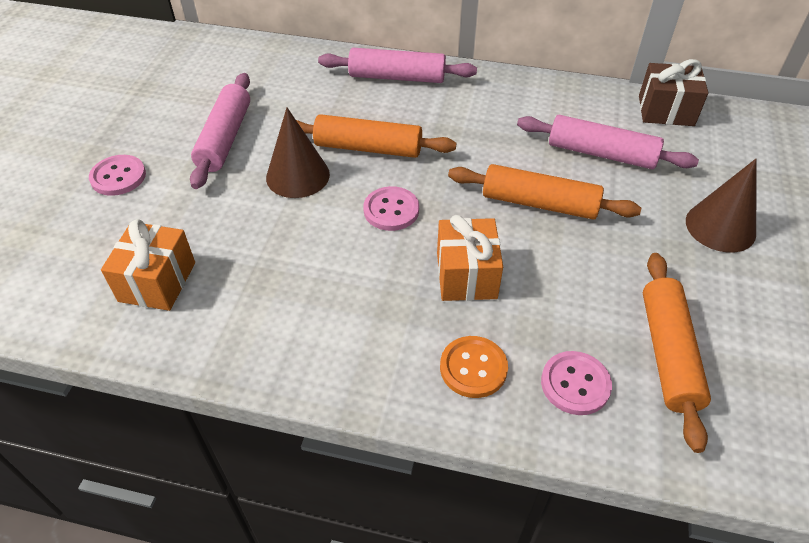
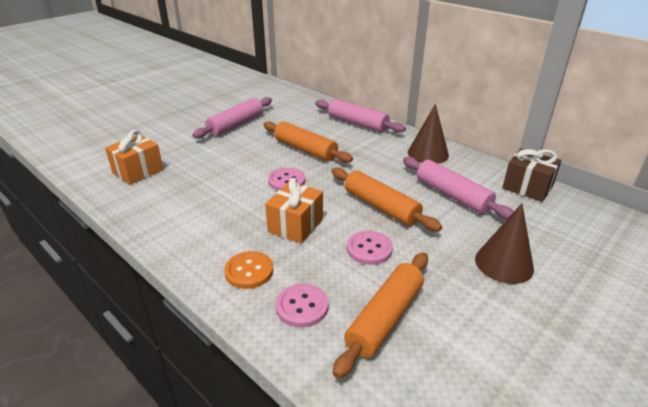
camera: 30 degrees right, 15 degrees down
pink button [89,155,146,196] -> pink button moved to [347,231,393,265]
brown cone [266,108,330,198] -> brown cone moved to [408,104,449,164]

